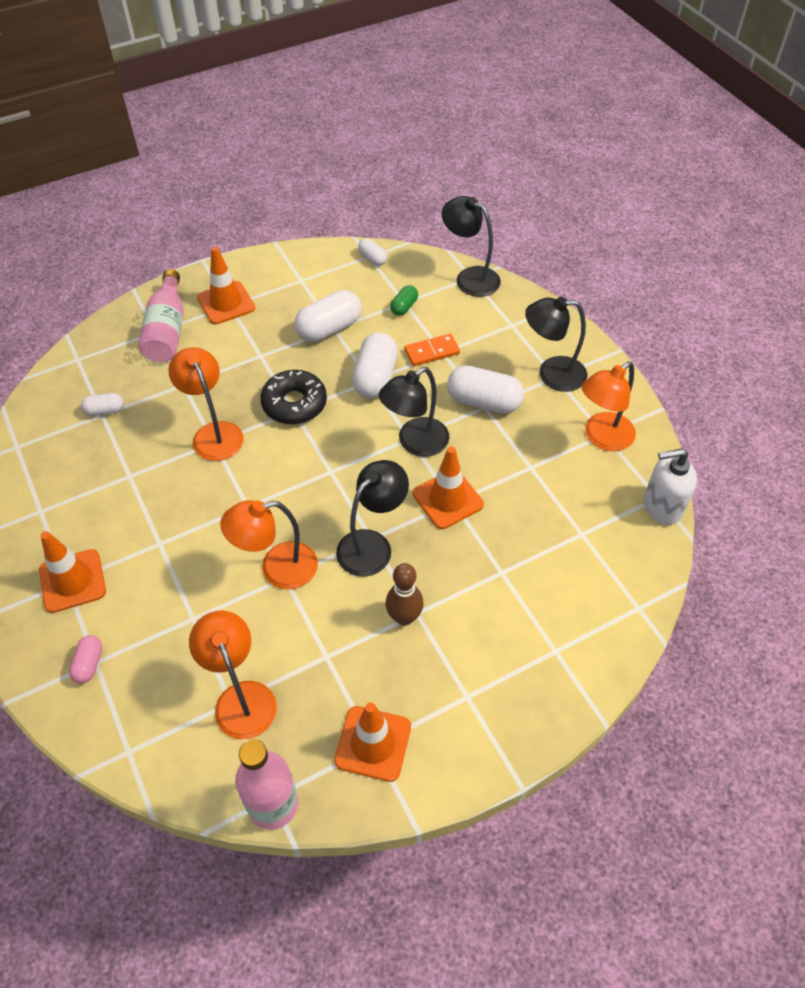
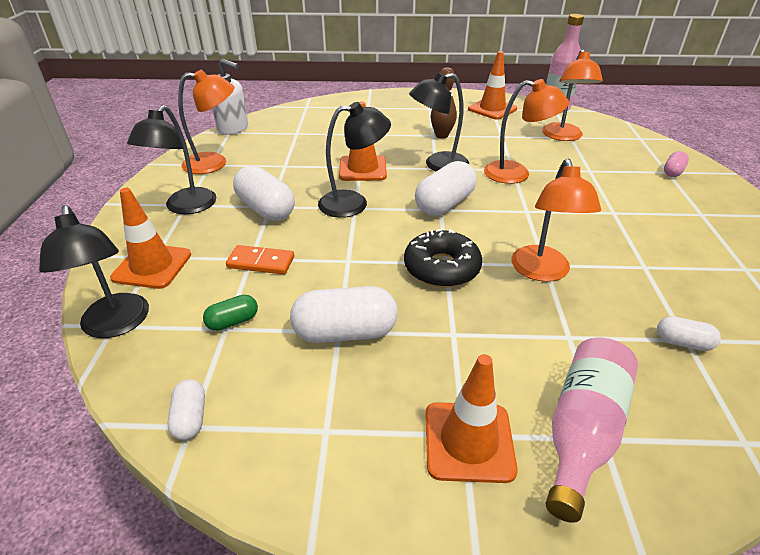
camera: 150 degrees left, 15 degrees down
orange traffic cone [39,531,106,613] -> orange traffic cone moved to [110,188,191,289]
white capsule [352,332,398,398] -> white capsule moved to [415,161,477,216]
black lamp [525,297,587,392] -> black lamp turned 75 degrees clockwise [127,105,216,214]

